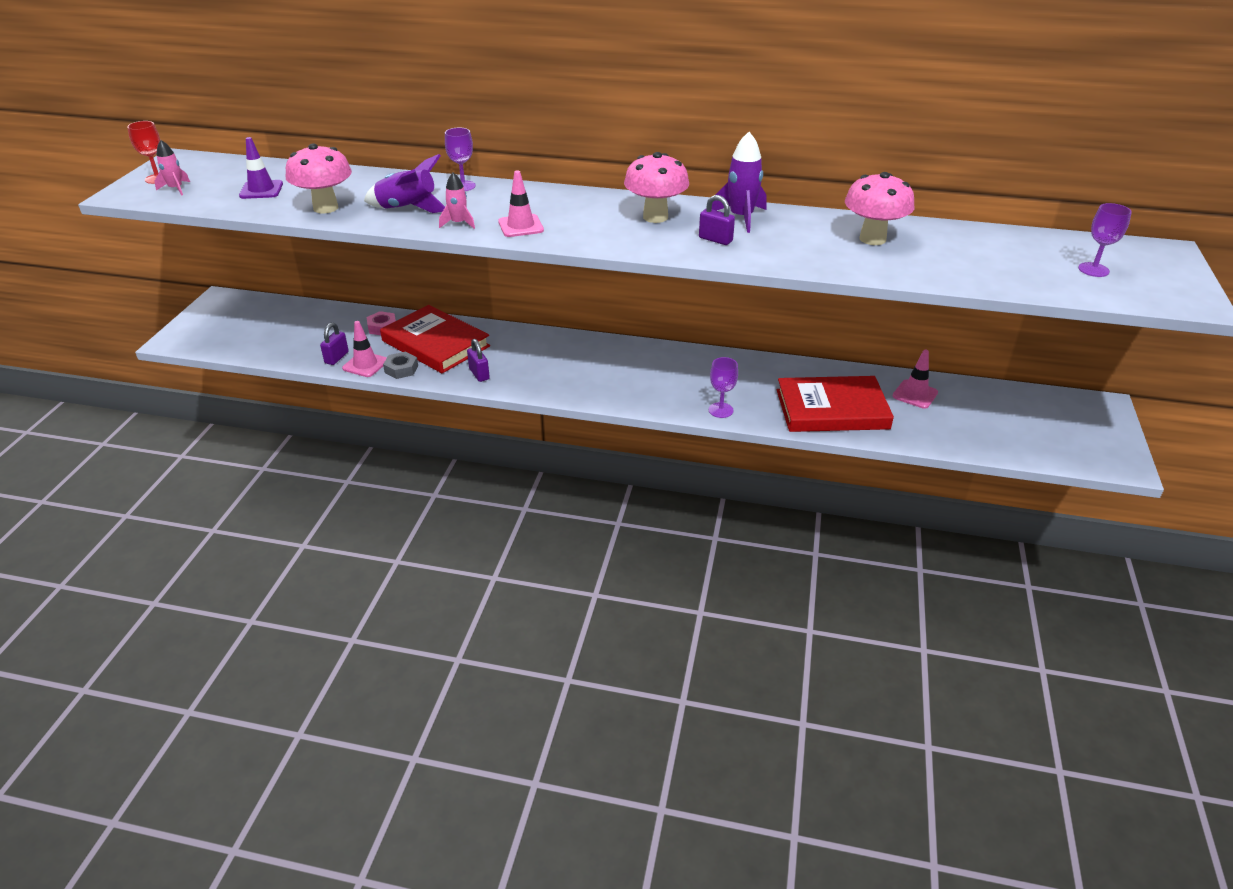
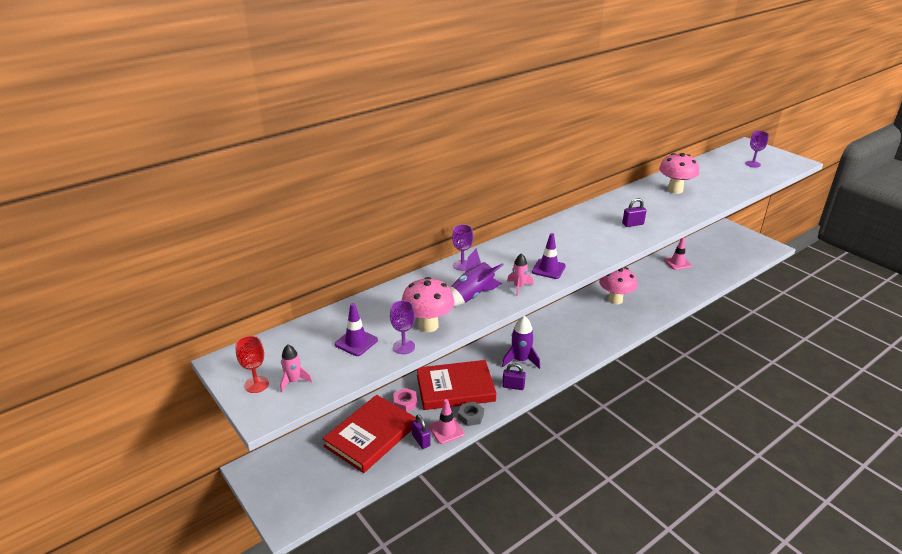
camera: 50 degrees left, 5 degrees down
pink traffic cone [498,170,544,237] -> purple traffic cone [532,233,566,279]
pink mushroom [624,152,689,223] -> pink mushroom moved to [599,267,637,305]
purple goblet [709,357,738,418] -> purple goblet moved to [390,300,415,354]
purple rocket [712,132,767,233] -> purple rocket moved to [502,316,540,369]
red book [777,376,894,432] -> red book moved to [322,395,416,473]

